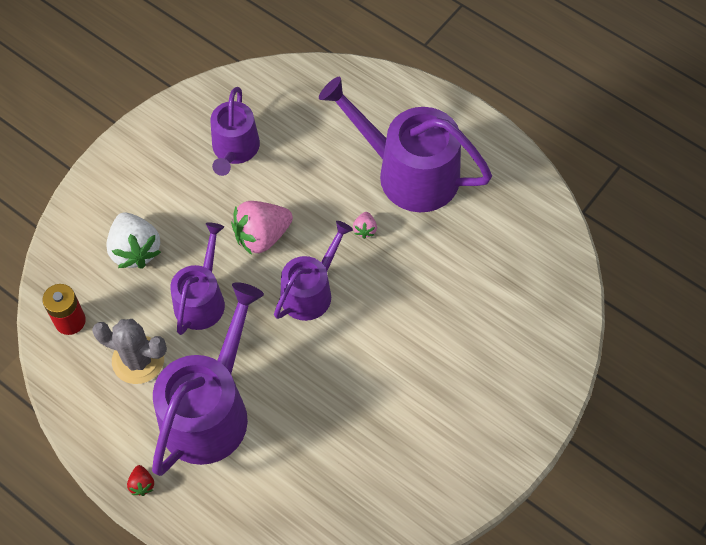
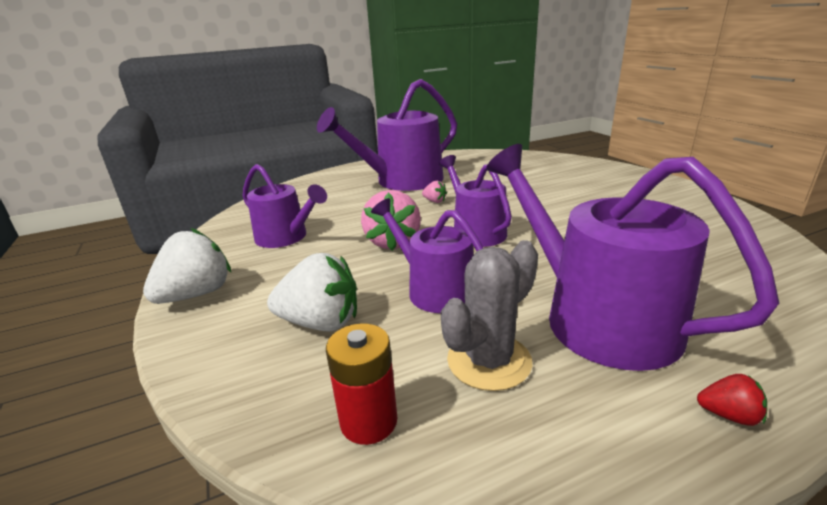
camera: 60 degrees left, 35 degrees down
none -> white strawberry [143,228,231,304]

